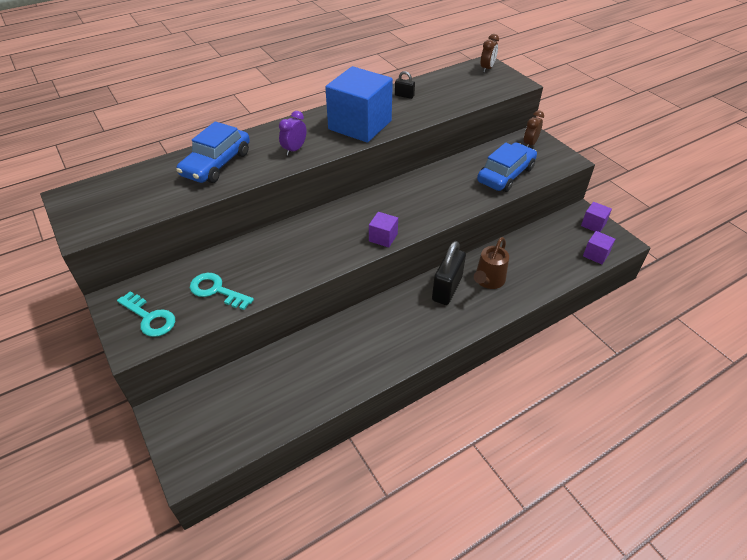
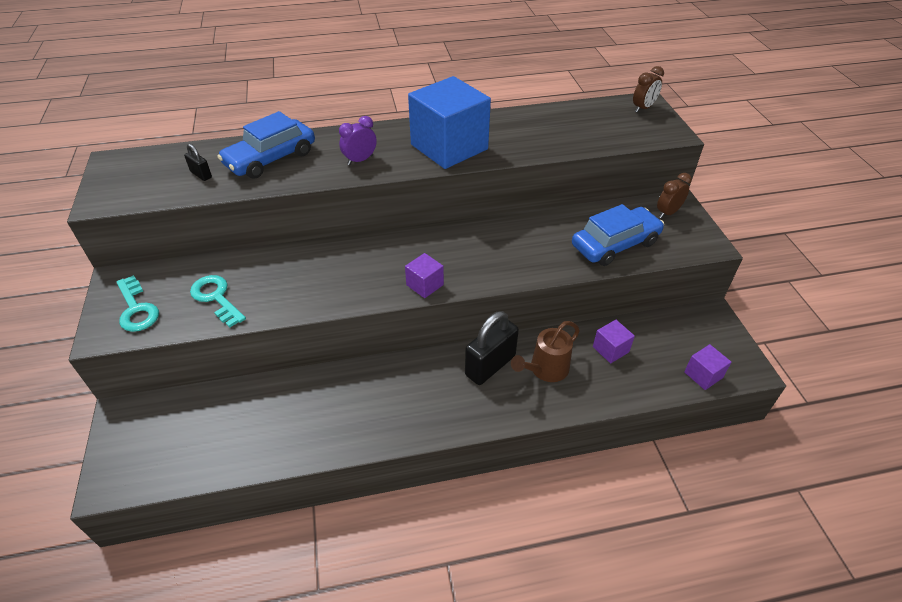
camera: 20 degrees right, 0 degrees up
black padlock [395,71,415,99] -> black padlock moved to [184,144,212,181]
purple cube [581,202,612,232] -> purple cube moved to [593,320,635,363]

